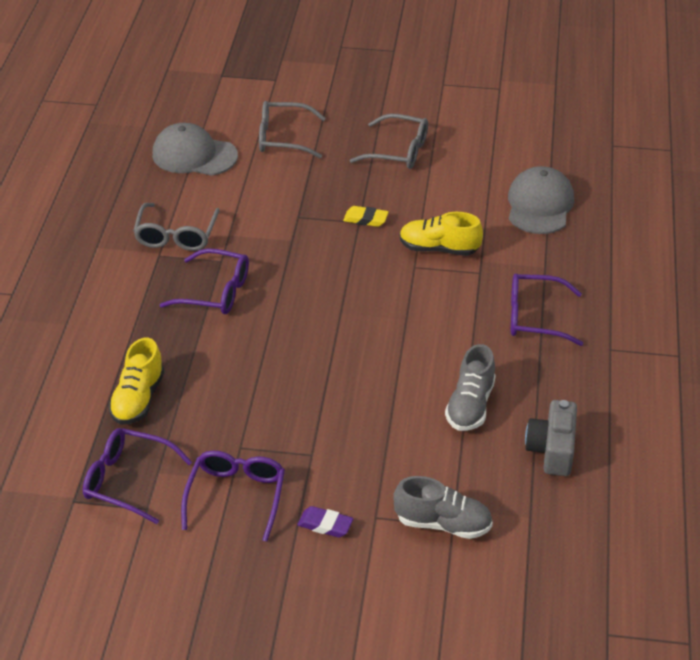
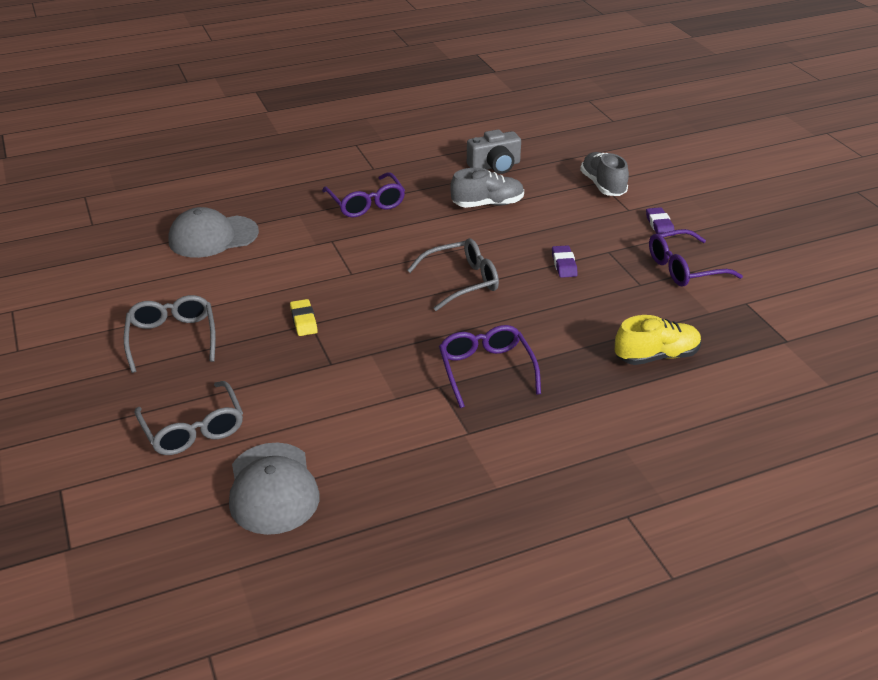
camera: 120 degrees left, 5 degrees down
purple glasses [83,428,192,524] -> none
grey glasses [133,203,220,251] -> grey glasses moved to [407,238,499,311]
yellow shoe [400,212,483,256] -> none
none -> purple eraser [552,245,578,278]

